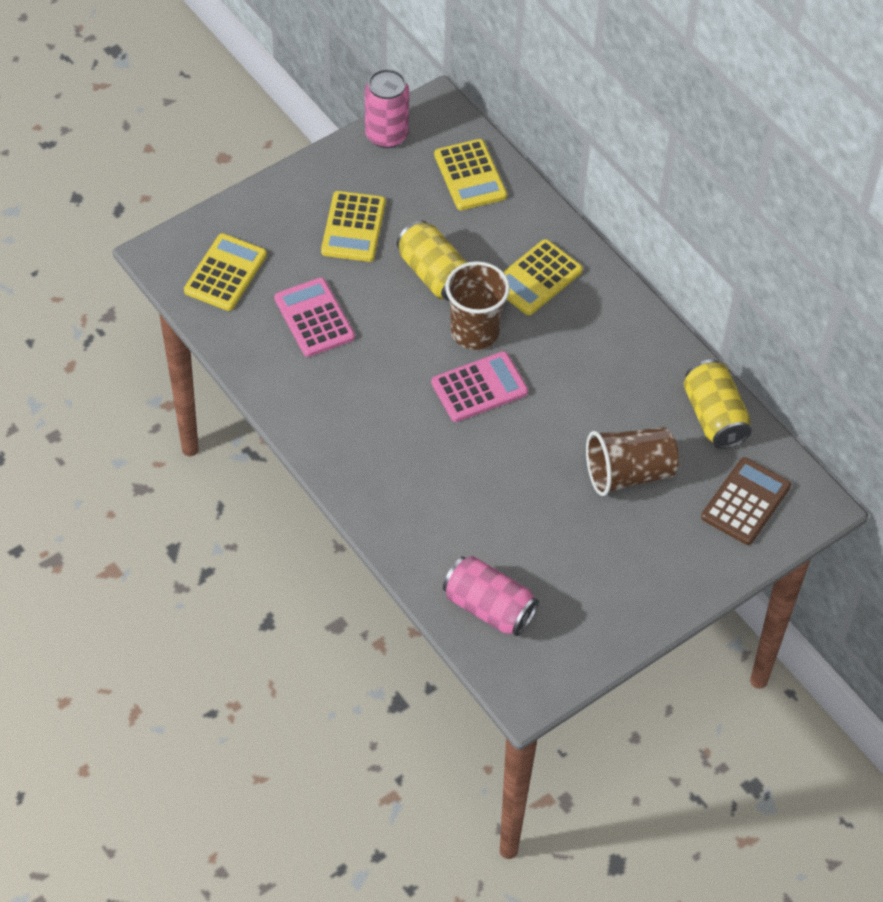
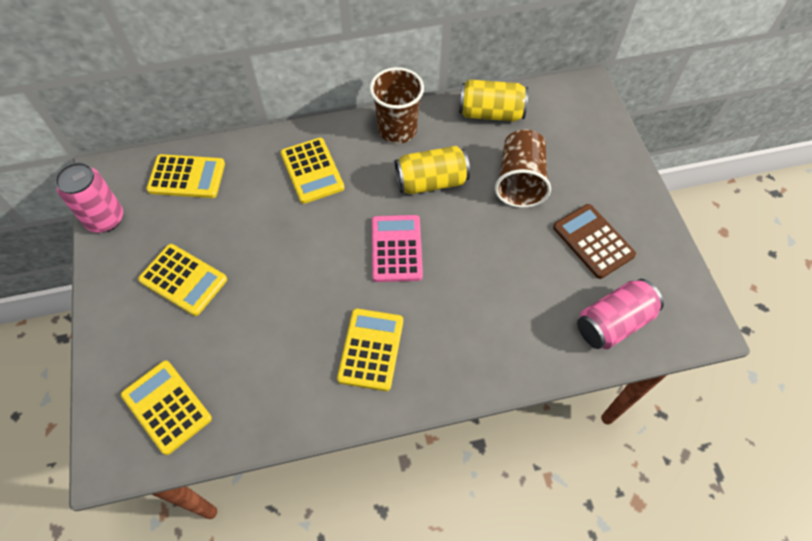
camera: 65 degrees left, 5 degrees up
pink calculator [274,278,355,357] -> none
yellow can [397,220,467,301] -> yellow can moved to [395,146,470,194]
brown cup [445,261,510,350] -> brown cup moved to [370,67,424,144]
brown calculator [701,457,791,545] -> brown calculator moved to [553,204,636,279]
none -> yellow calculator [337,309,403,391]

